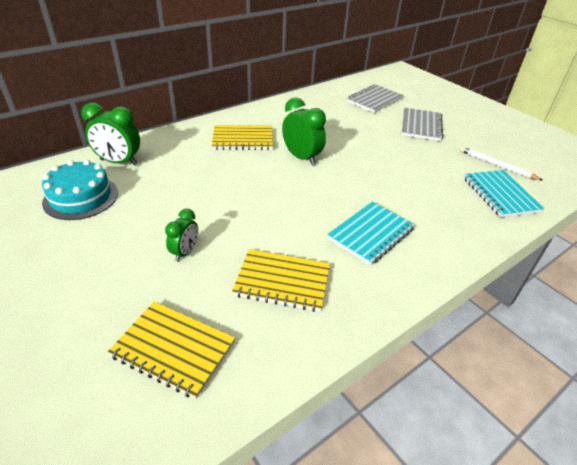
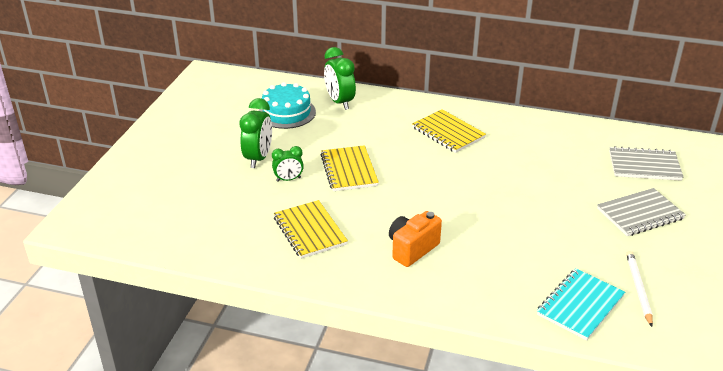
camera: 55 degrees right, 5 degrees down
yellow notebook [108,301,235,399] -> yellow notebook moved to [321,145,379,191]
green clock [282,97,326,166] -> green clock moved to [240,98,272,168]
turquoise notebook [327,201,415,265] -> orange camera [389,211,442,267]

